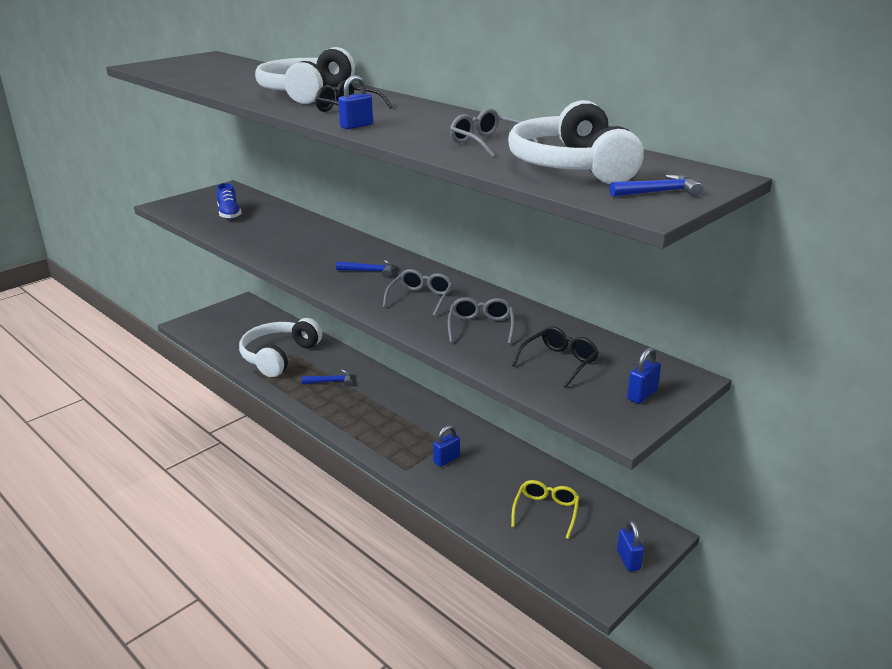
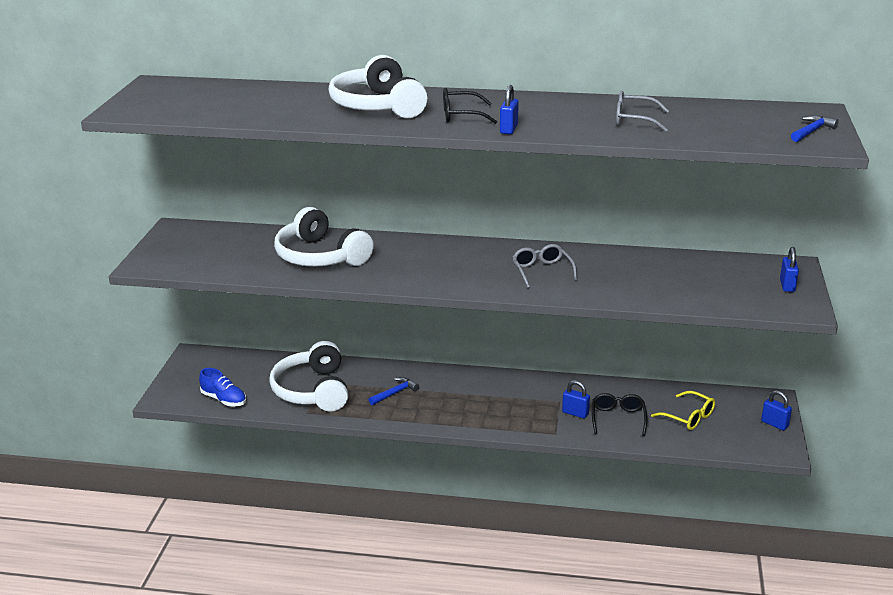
camera: 35 degrees left, 0 degrees up
blue shoe [217,183,242,219] -> blue shoe moved to [199,368,246,407]
blue hammer [336,260,393,278] -> none
blue padlock [433,425,460,467] -> blue padlock turned 75 degrees counterclockwise [562,380,590,418]
grey glasses [448,297,515,344] -> none
white headphones [508,100,644,184] -> white headphones moved to [274,207,374,267]
yellow glasses [511,480,579,539] -> yellow glasses turned 150 degrees clockwise [651,391,715,430]
black glasses [512,326,599,388] -> black glasses moved to [592,393,648,436]

